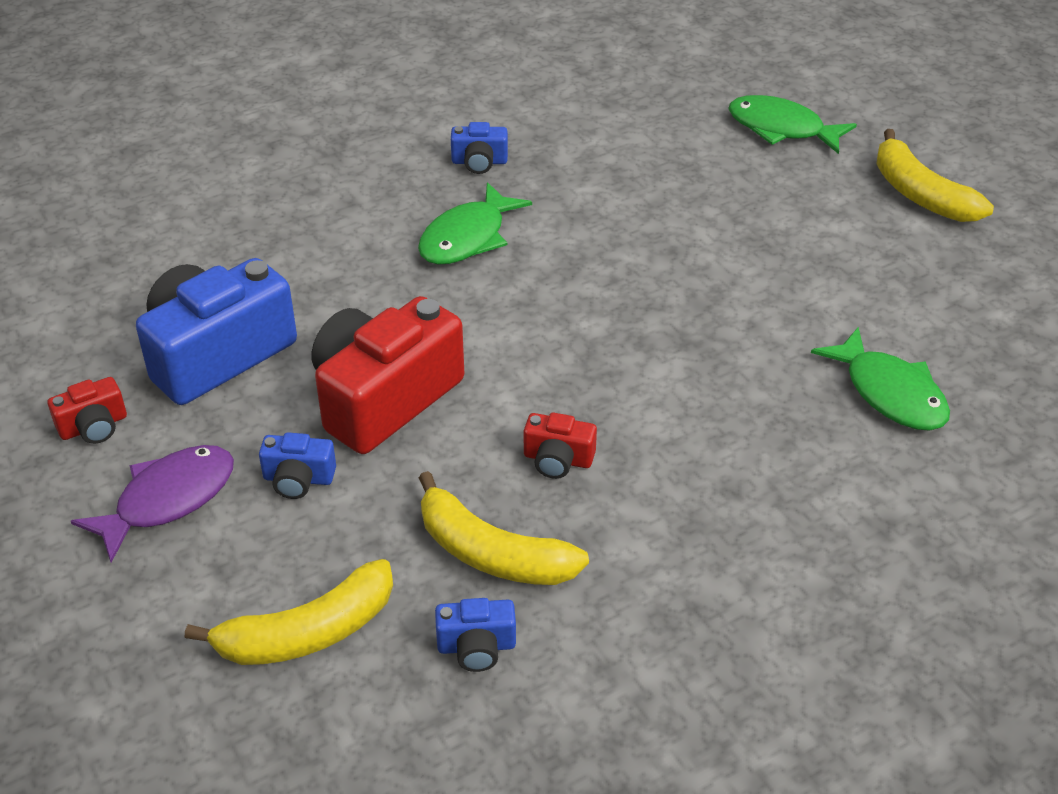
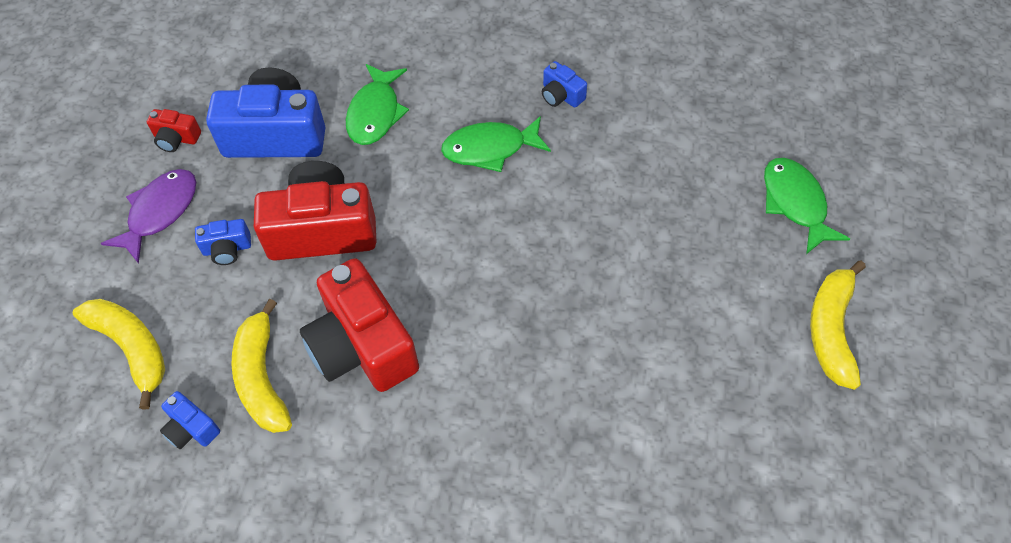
camera: 45 degrees right, 15 degrees up
purple fish [71,445,234,563] -> purple fish turned 60 degrees counterclockwise [101,169,196,264]
yellow banana [185,559,393,665] -> yellow banana turned 150 degrees counterclockwise [73,299,165,410]
blue camera [259,432,336,499] -> blue camera turned 60 degrees counterclockwise [195,219,251,265]
red camera [524,413,597,479] -> red camera [300,258,419,392], size x2.24
green fish [811,327,950,431] -> green fish moved to [346,64,409,145]

